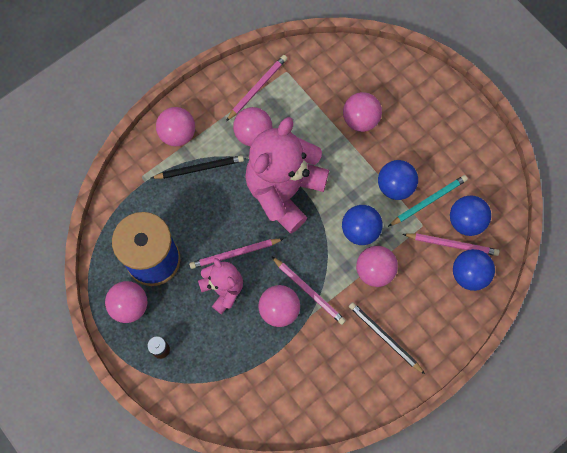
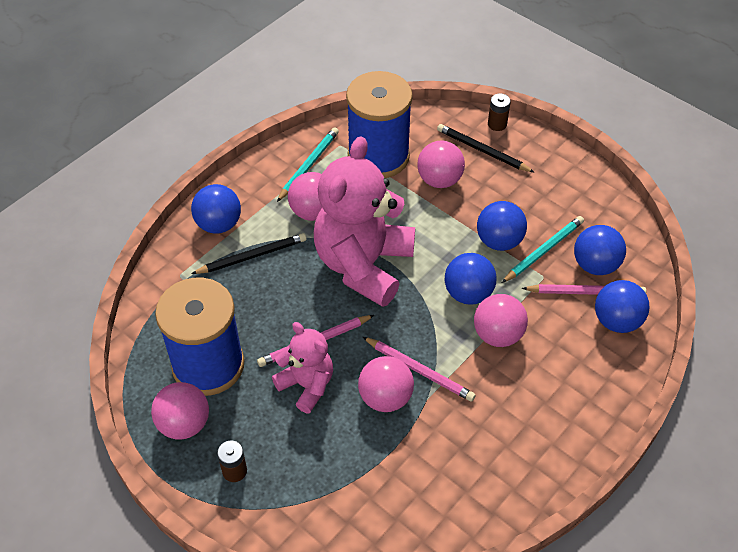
camera: 10 degrees left, 20 degrees down
pink ball [156,107,195,146] -> blue ball [191,184,241,234]
pink pencil [226,55,287,121] -> turquoise pencil [277,127,339,202]
black pencil [349,302,425,374] -> black pencil moved to [437,124,535,173]
none -> blue spool [346,71,413,178]
none -> brown battery [488,93,511,131]

